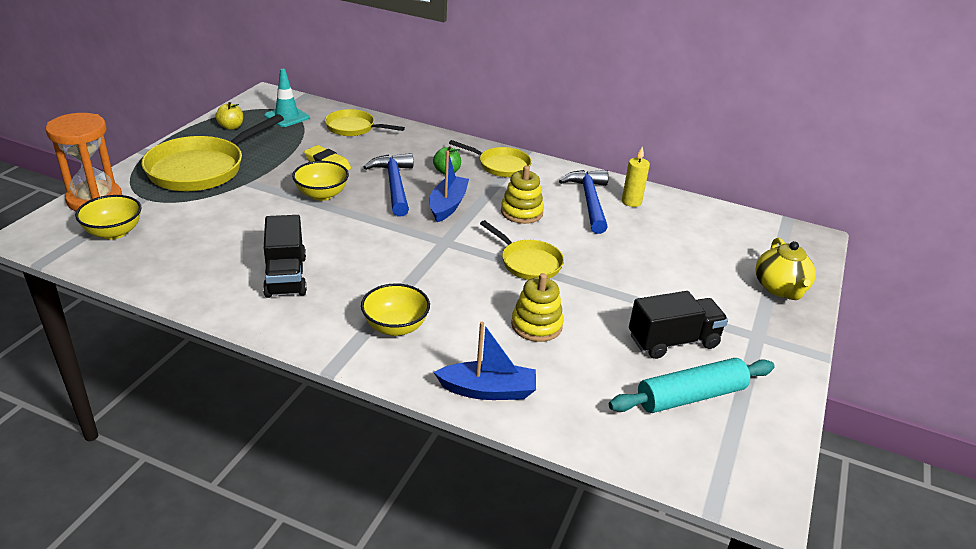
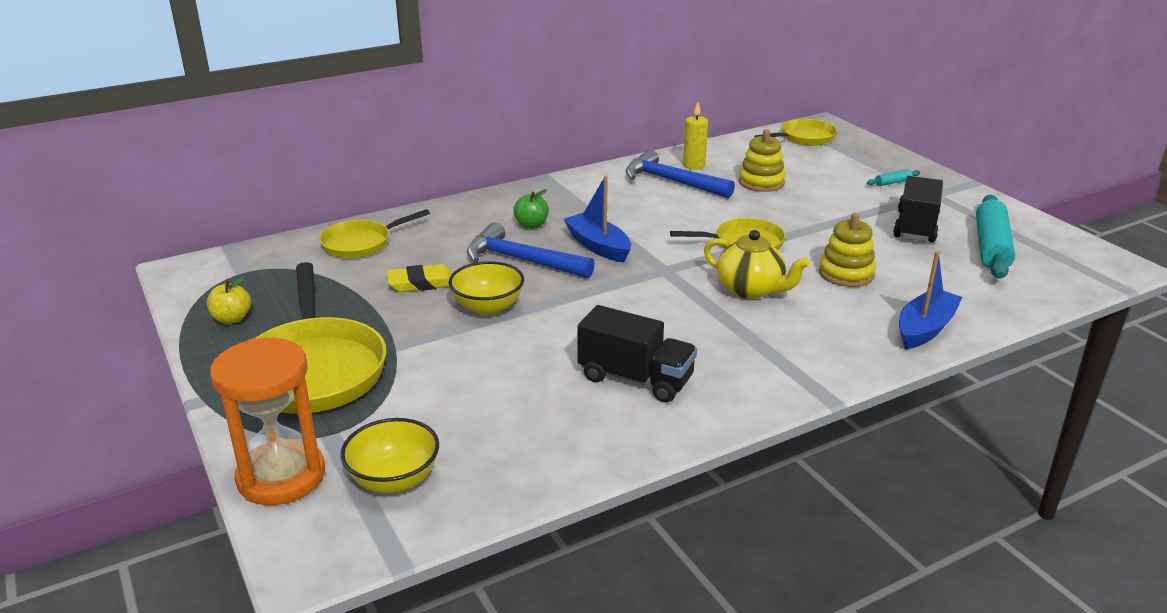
camera: 50 degrees left, 5 degrees down
turquoise traffic cone [264,69,309,127] -> none
yellow bowl [361,283,430,336] -> none
yellow pan [449,140,532,177] -> yellow pan moved to [754,119,837,146]
yellow stacking toy [501,166,544,224] -> yellow stacking toy moved to [739,129,786,192]
yellow teapot [755,238,816,300] -> yellow teapot moved to [704,230,810,299]
none -> turquoise rolling pin [867,169,920,186]

